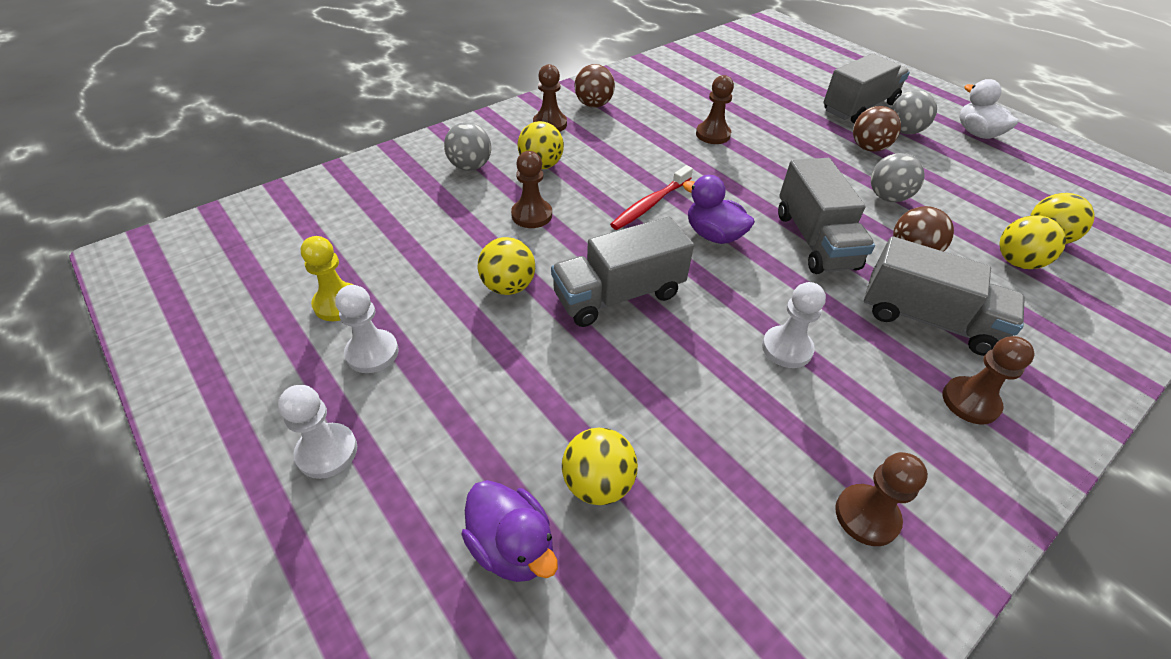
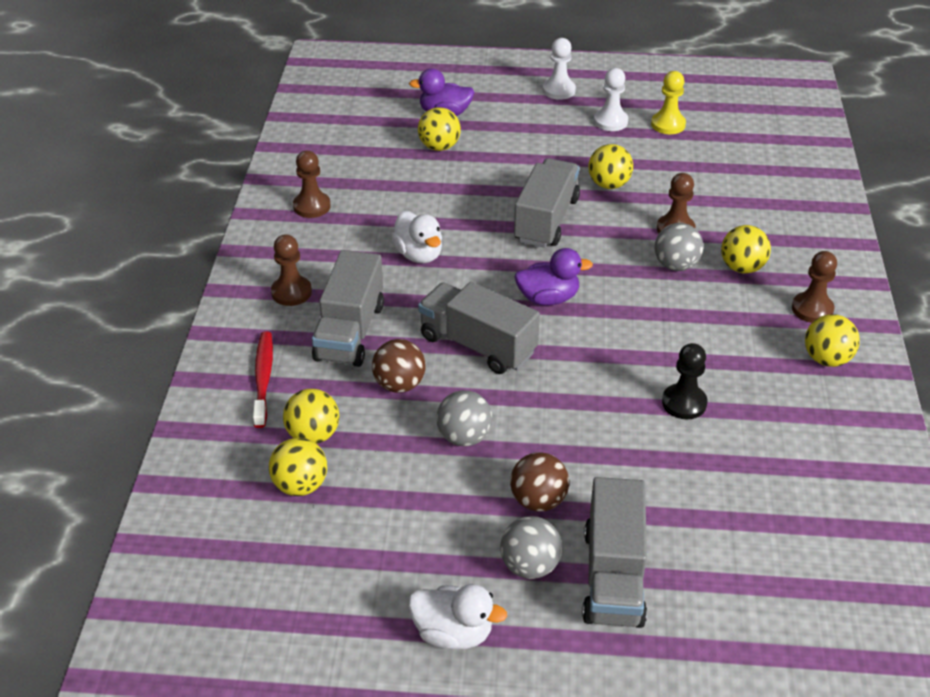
camera: 135 degrees right, 5 degrees down
grey ball [444,122,491,171] -> grey ball moved to [654,223,704,271]
brown ball [574,64,615,108] -> yellow ball [805,314,860,367]
red toothbrush [610,165,693,230] -> red toothbrush moved to [253,331,273,428]
brown pawn [696,75,734,144] -> black pawn [662,343,707,419]
white pawn [762,282,826,368] -> white duck [391,211,442,263]
grey truck [864,236,1025,356] -> grey truck turned 60 degrees counterclockwise [312,250,384,367]

